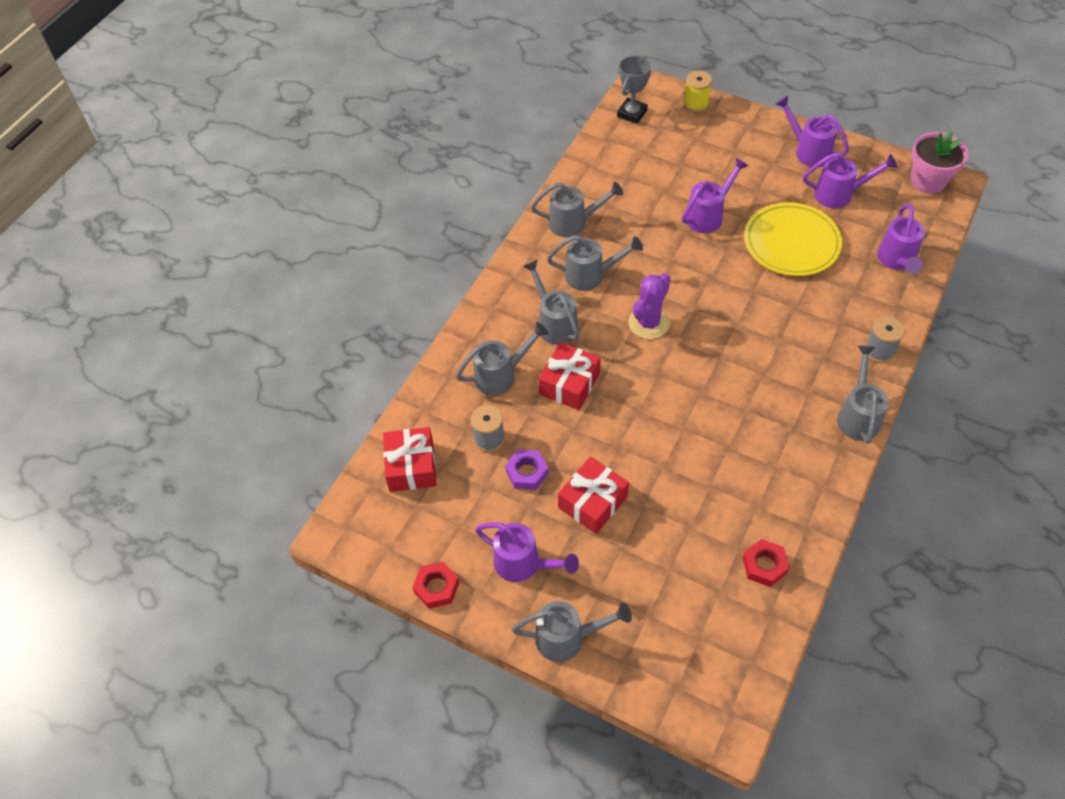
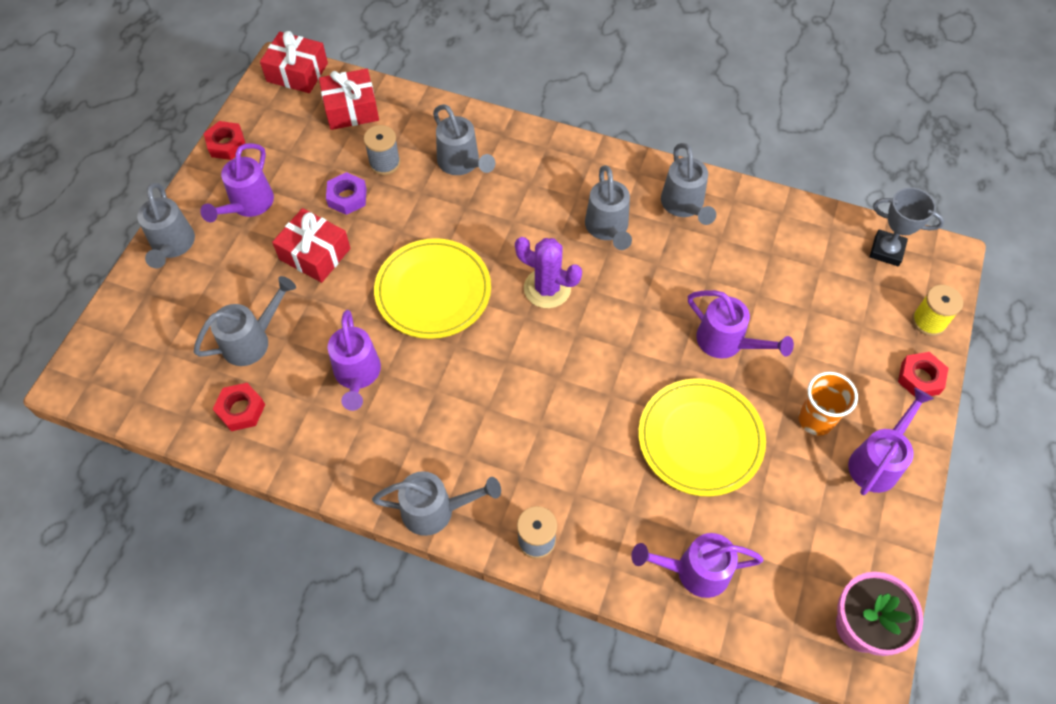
camera: 80 degrees right, 5 degrees up
grey watering can [523,260,579,345] -> grey watering can moved to [194,276,296,366]
red gift [539,342,601,410] -> red gift moved to [260,31,328,93]
purple watering can [803,153,897,208] -> purple watering can moved to [328,310,381,411]
none -> yellow plate [374,238,491,339]
none -> orange cup [798,372,858,436]
none -> red nut [898,352,949,397]

